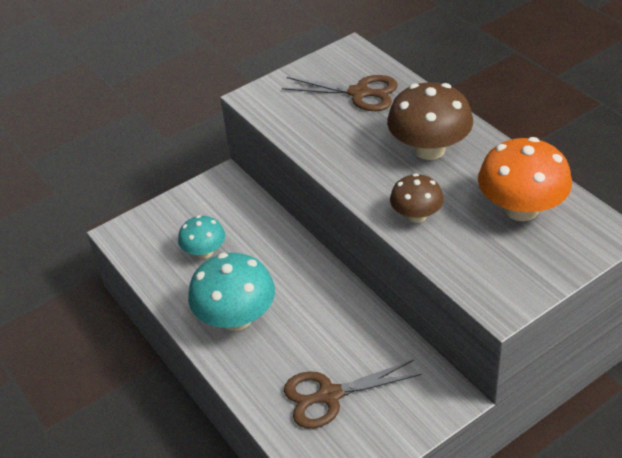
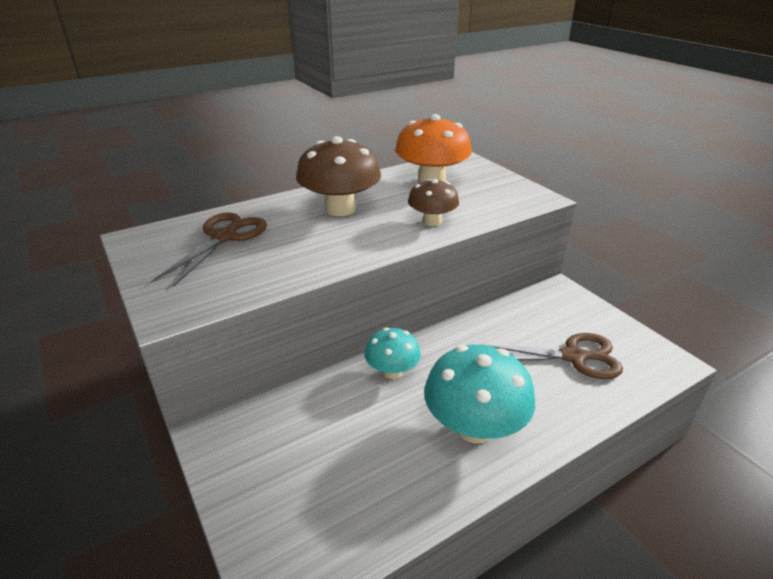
camera: 90 degrees left, 10 degrees down
turquoise mushroom [178,215,225,259] -> turquoise mushroom moved to [364,328,421,379]
brown scissors [284,360,422,429] -> brown scissors turned 75 degrees counterclockwise [481,333,623,379]

